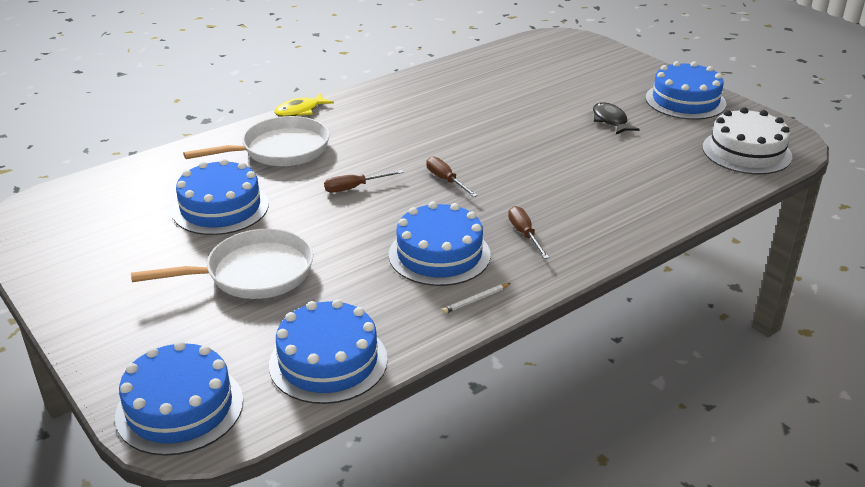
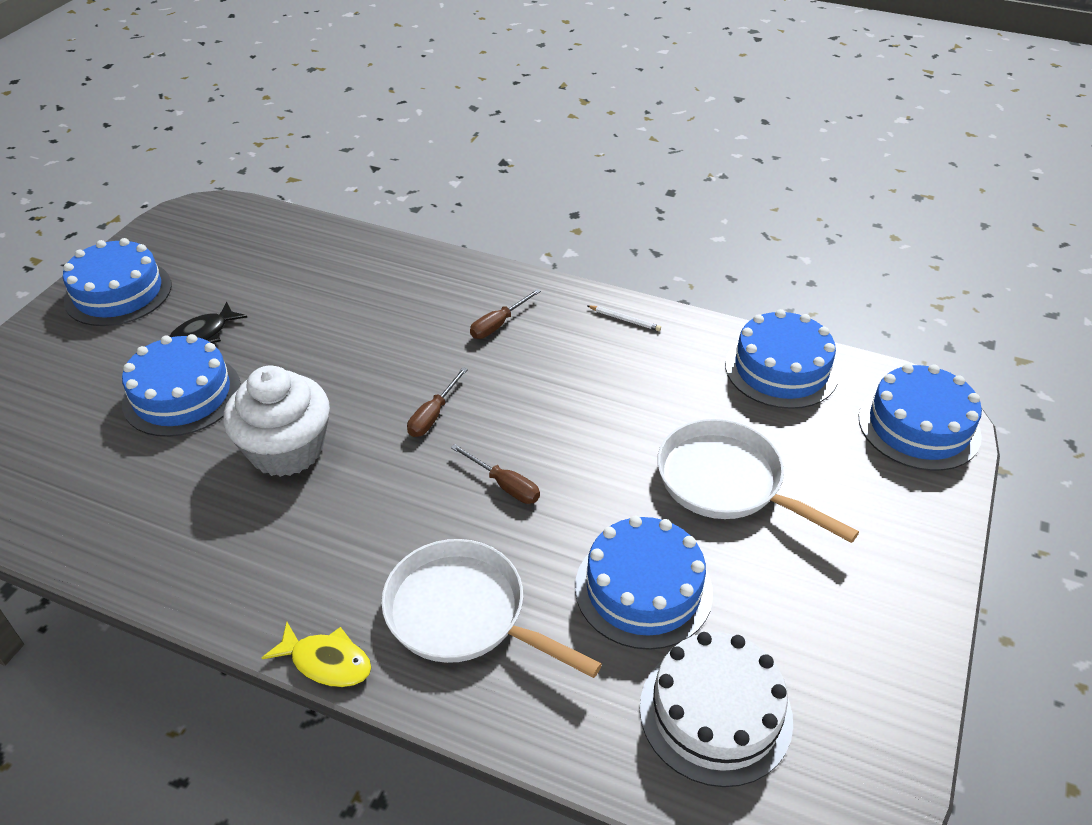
camera: 120 degrees left, 10 degrees up
blue cake [389,202,491,286] -> blue cake moved to [122,334,241,437]
white cake [702,107,792,175] -> white cake moved to [640,632,793,787]
none -> white cupcake [223,366,330,477]

